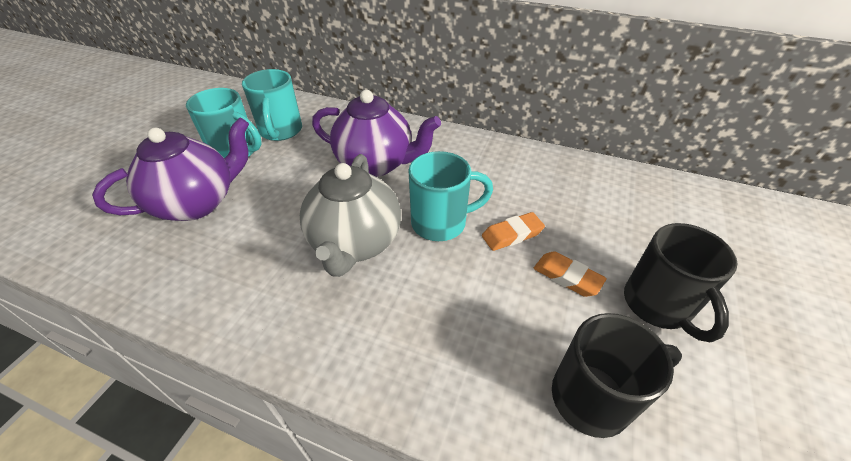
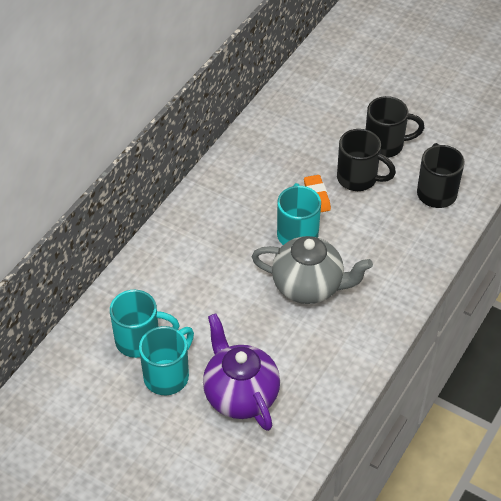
camera: 80 degrees left, 5 degrees up
purple teapot [312,90,441,177] -> none
orange eraser [534,251,607,297] -> black mug [337,129,396,191]

